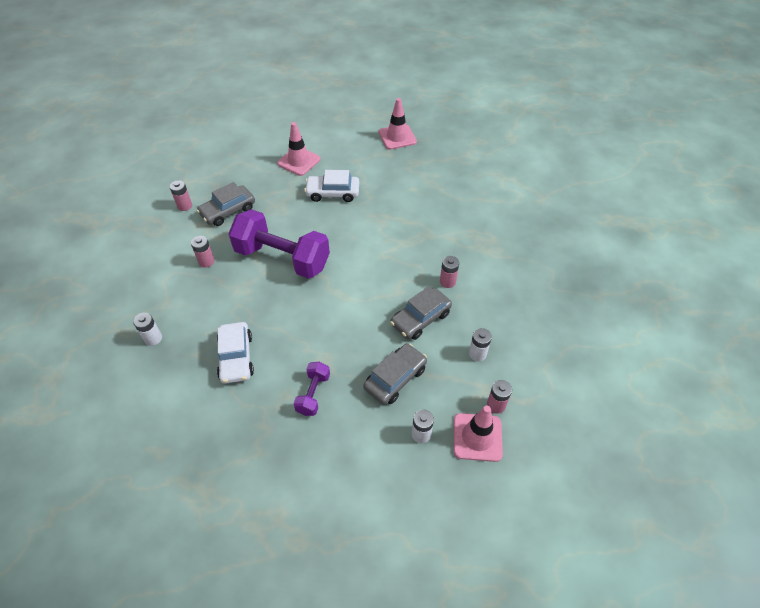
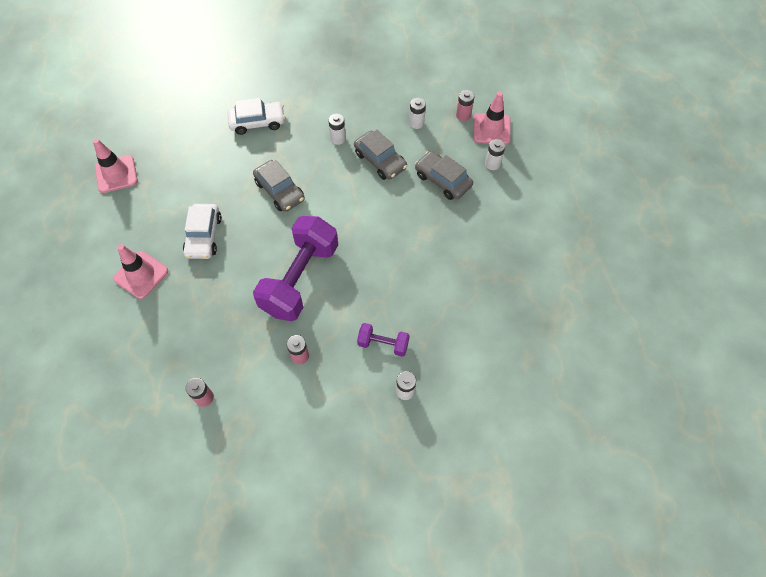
camera: 90 degrees left, 10 degrees up
grey car [196,182,255,226] -> grey car moved to [253,159,305,212]
white car [217,322,254,384] -> white car moved to [227,98,285,135]
purple dumbbell [293,362,330,416] -> purple dumbbell moved to [357,323,410,357]
pink battery [440,256,459,288] -> white battery [328,114,346,145]

